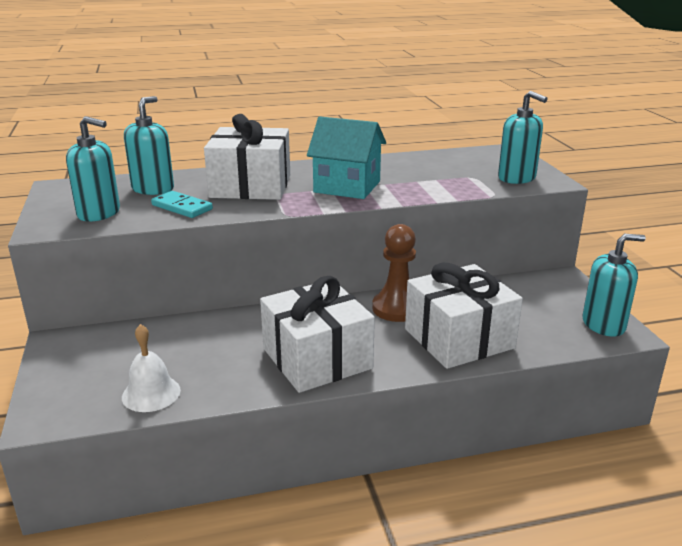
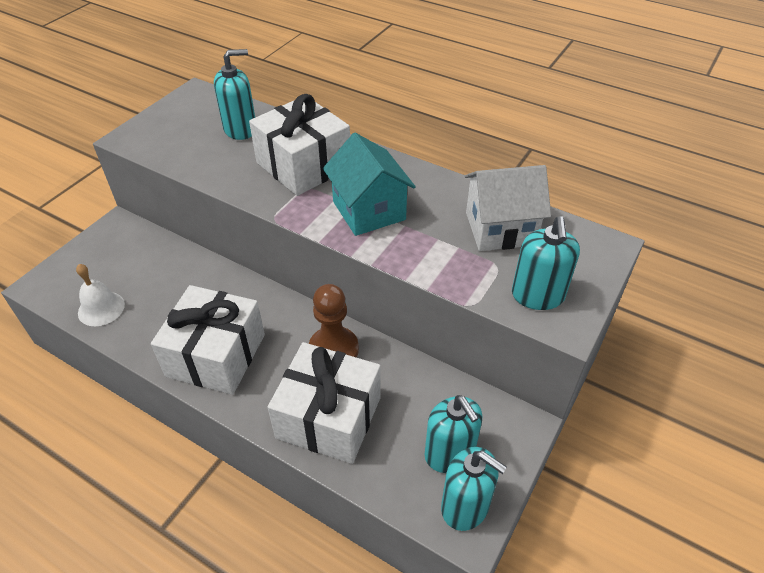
camera: 45 degrees right, 20 degrees up
turquoise soap dispenser [66,116,120,222] -> turquoise soap dispenser moved to [425,395,482,473]
turquoise domino [151,191,213,218] -> none
none -> white house [465,165,551,251]

